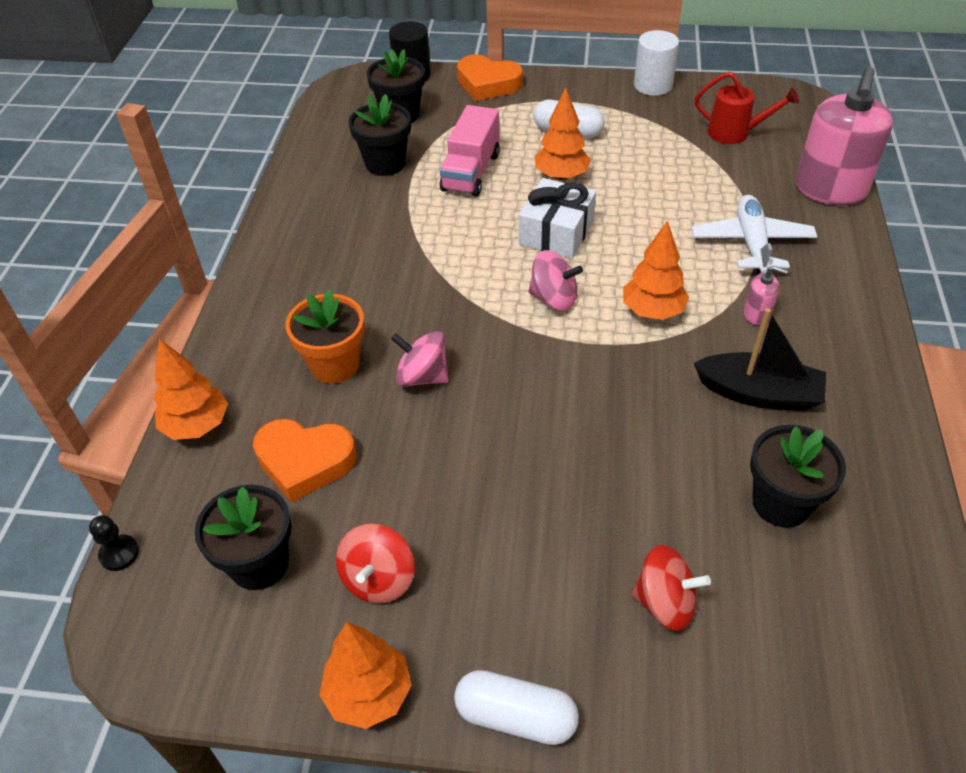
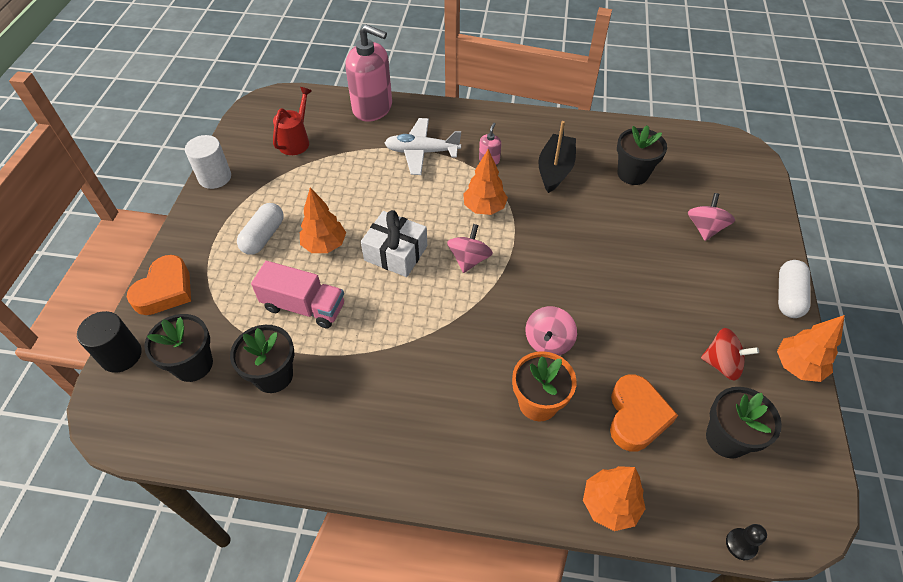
camera: 90 degrees left, 5 degrees up
red spinning top [631,545,711,631] -> pink spinning top [688,193,735,241]

